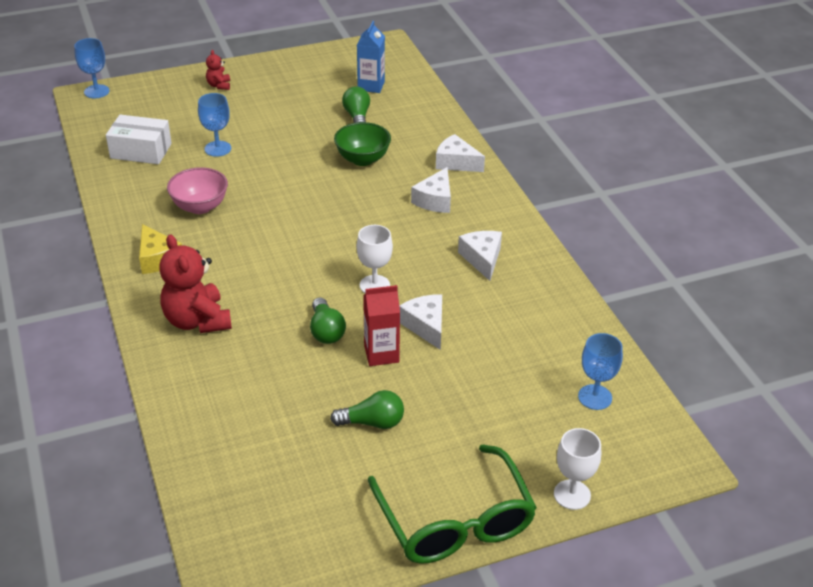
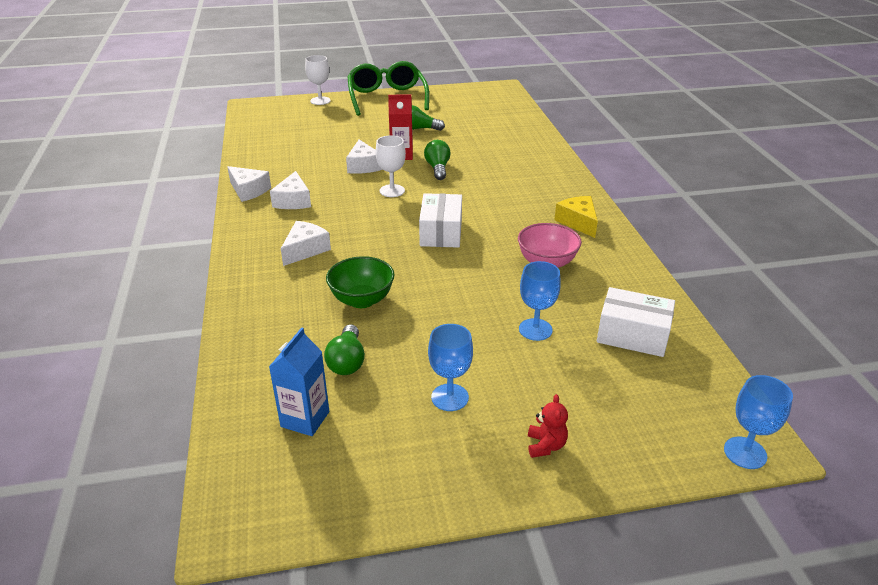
camera: 170 degrees left, 5 degrees down
red teddy bear [159,234,232,333] -> none
white cheese [436,134,485,172] -> white cheese moved to [227,166,271,202]
blue goblet [578,333,623,410] -> blue goblet moved to [428,324,473,411]
none -> white box [419,193,462,248]

